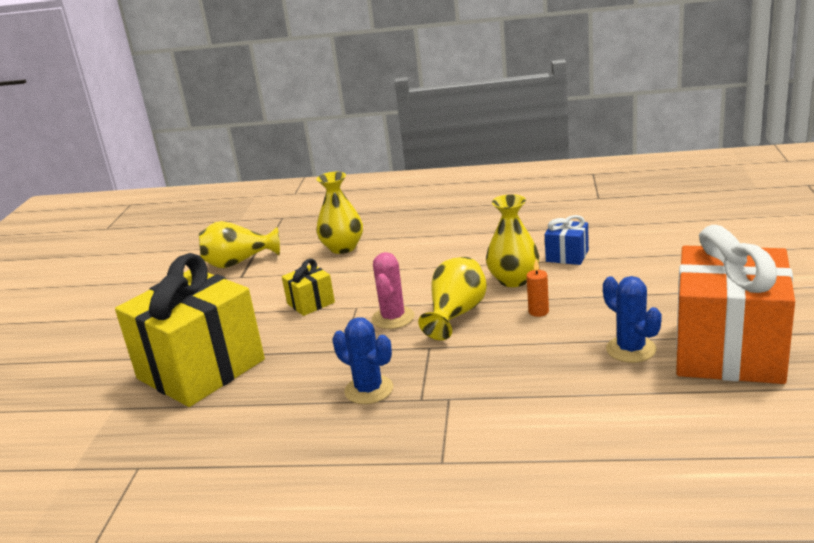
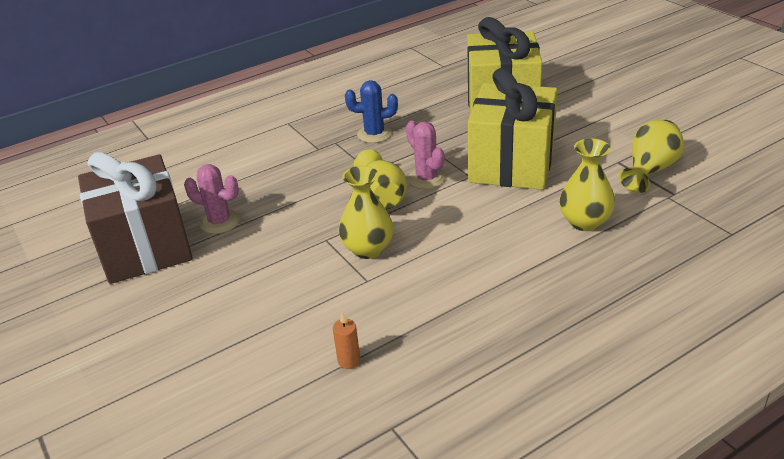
camera: 140 degrees right, 10 degrees up
yellow gift [282,259,335,316] -> yellow gift [468,68,557,190], size x2.33
orange candle [526,259,549,317] -> orange candle moved to [333,312,360,369]
blue gift [545,215,589,265] -> none
blue cactus [603,276,662,363] -> pink cactus [184,164,240,234]
orange gift [676,225,795,384] -> brown gift [78,152,193,284]

